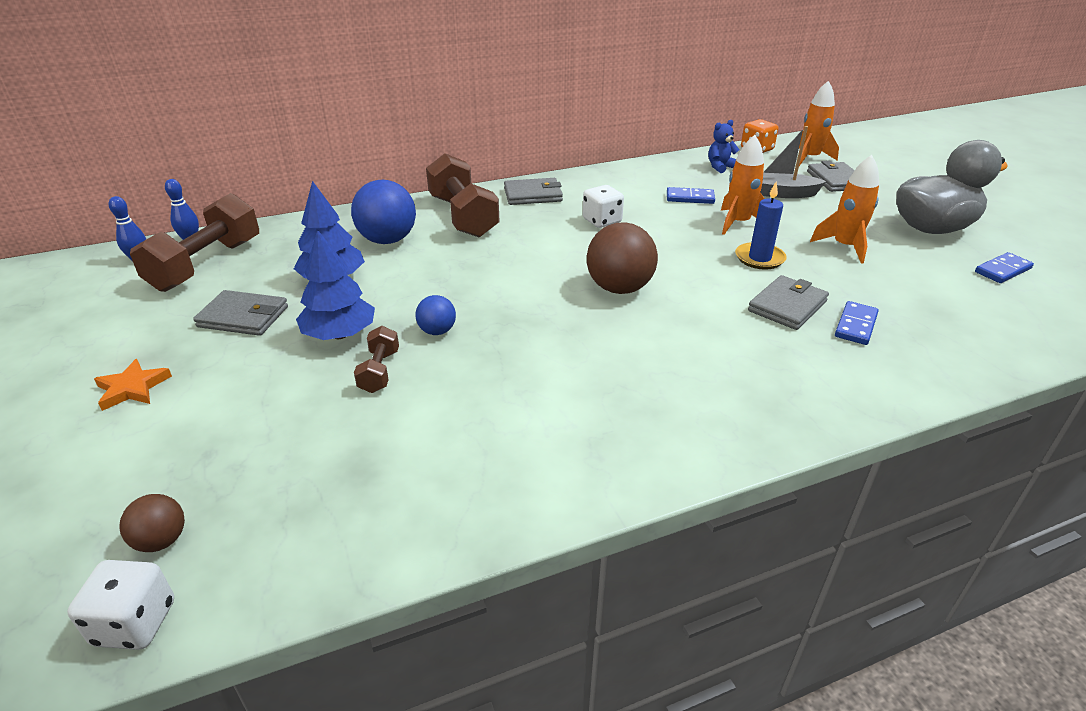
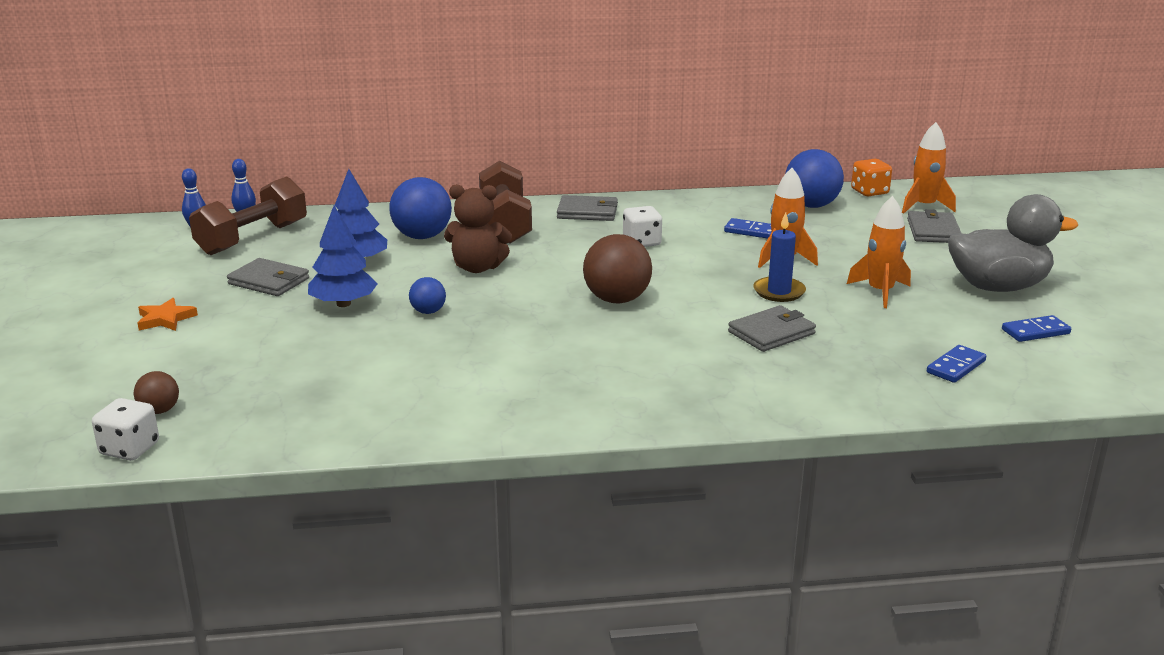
camera: 15 degrees right, 10 degrees down
brown dumbbell [354,326,399,393] -> none
blue teddy bear [708,120,740,173] -> blue ball [785,149,844,208]
grey boat [761,126,826,198] -> none
blue domino [835,301,879,345] -> blue domino moved to [927,345,986,383]
none -> brown teddy bear [444,184,512,273]

